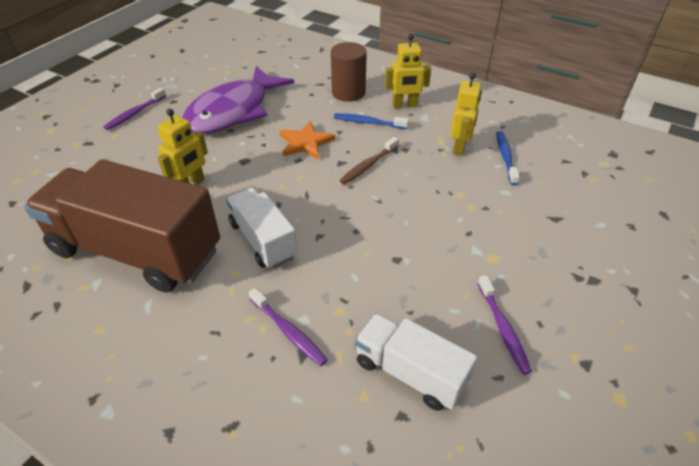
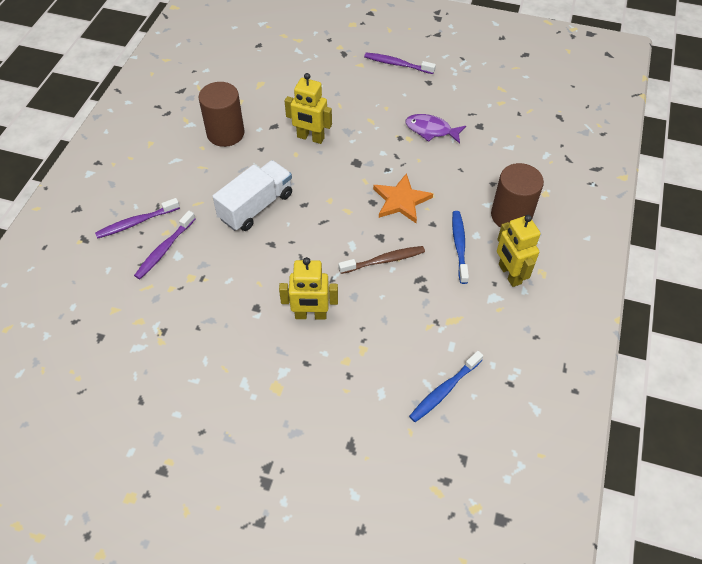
camera: 75 degrees right, 10 degrees up
brown truck [24,159,220,293] -> brown cylinder [199,82,245,147]
purple fish [182,66,294,134] -> purple fish [405,114,466,144], size x0.44
brown toothbrush [339,137,399,185] -> brown toothbrush turned 135 degrees clockwise [339,246,425,274]
white truck [355,313,477,411] -> none
yellow robot [450,73,482,156] -> yellow robot moved to [279,257,338,320]
purple toothbrush [478,275,532,375] -> purple toothbrush moved to [95,198,180,239]
blue toothbrush [496,131,520,185] -> blue toothbrush turned 150 degrees clockwise [409,351,483,422]

